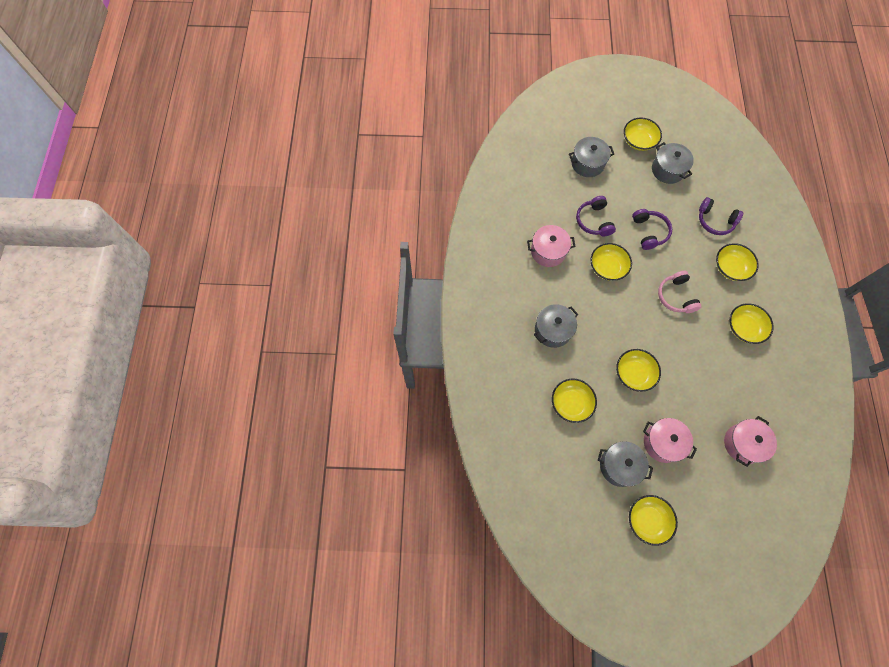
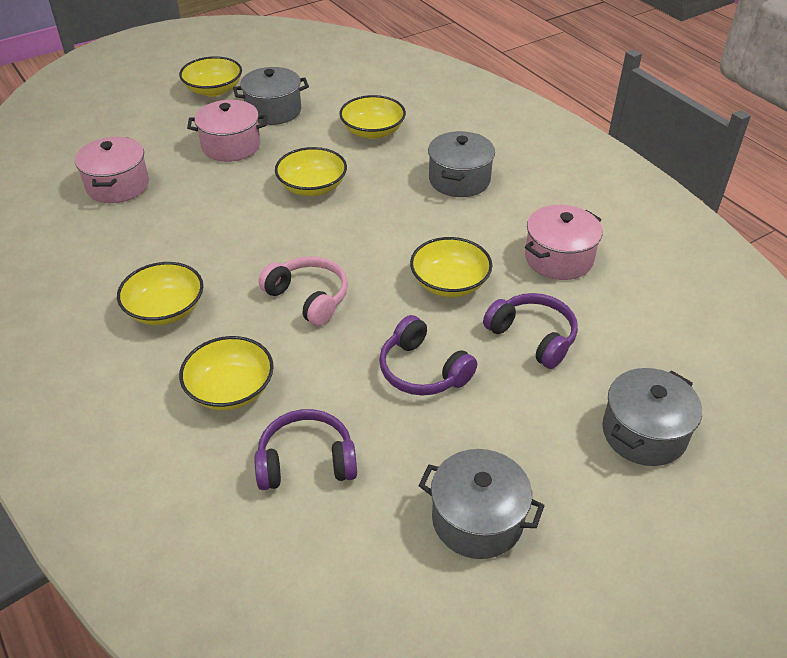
camera: 145 degrees right, 25 degrees down
yellow bowl [624,118,662,151] -> none

